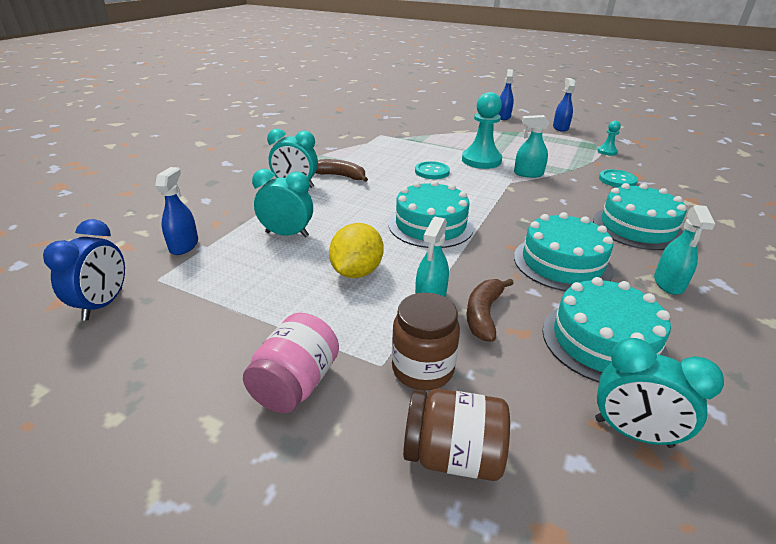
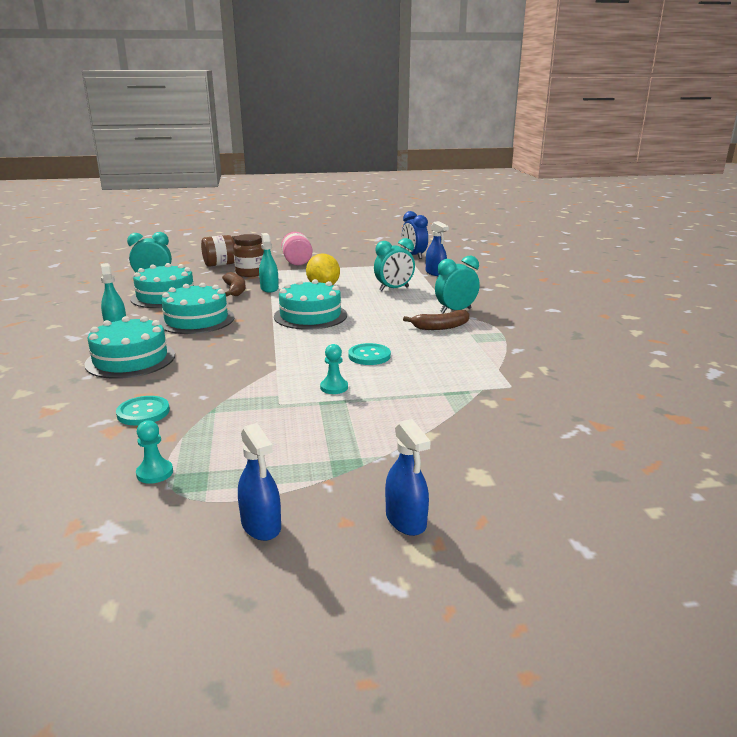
camera: 145 degrees right, 10 degrees down
turquoise pawn [462,92,502,169] -> turquoise pawn [320,344,348,394], size x0.50
turquoise spray bottle [514,115,549,178] -> none

